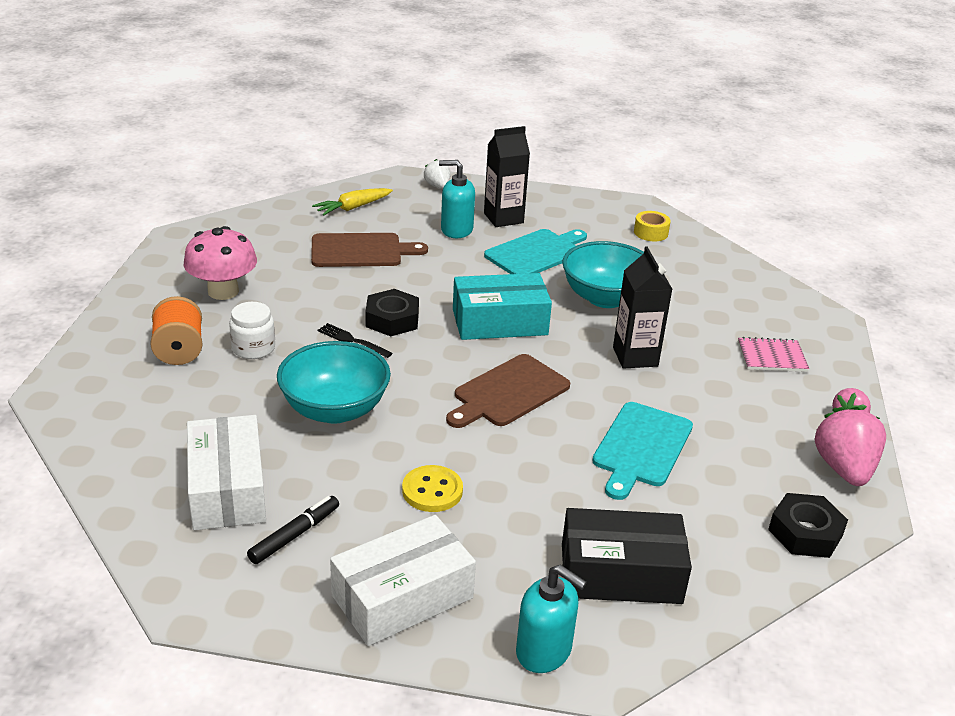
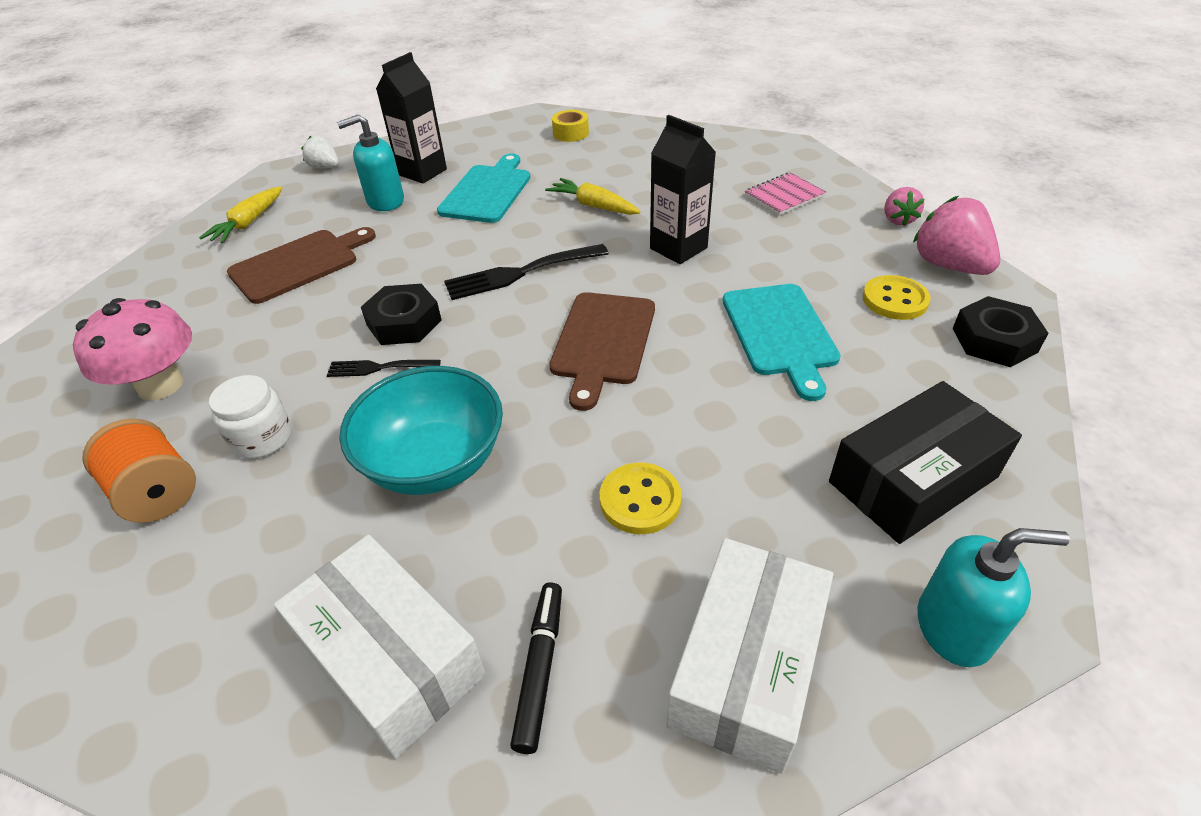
camera: 30 degrees left, 10 degrees up
turquoise box [453,273,552,340] -> black fork [444,244,609,300]
turquoise bowl [562,241,644,308] -> yellow carrot [545,178,641,215]
none -> yellow button [863,275,931,320]

